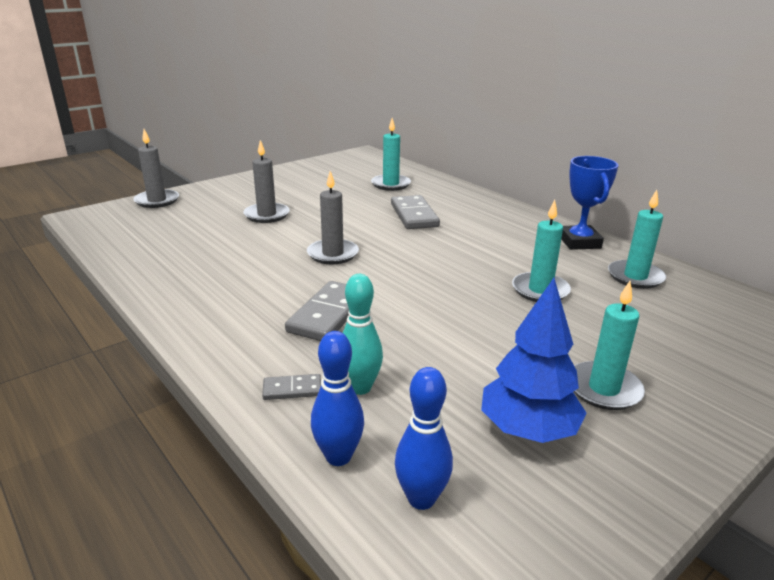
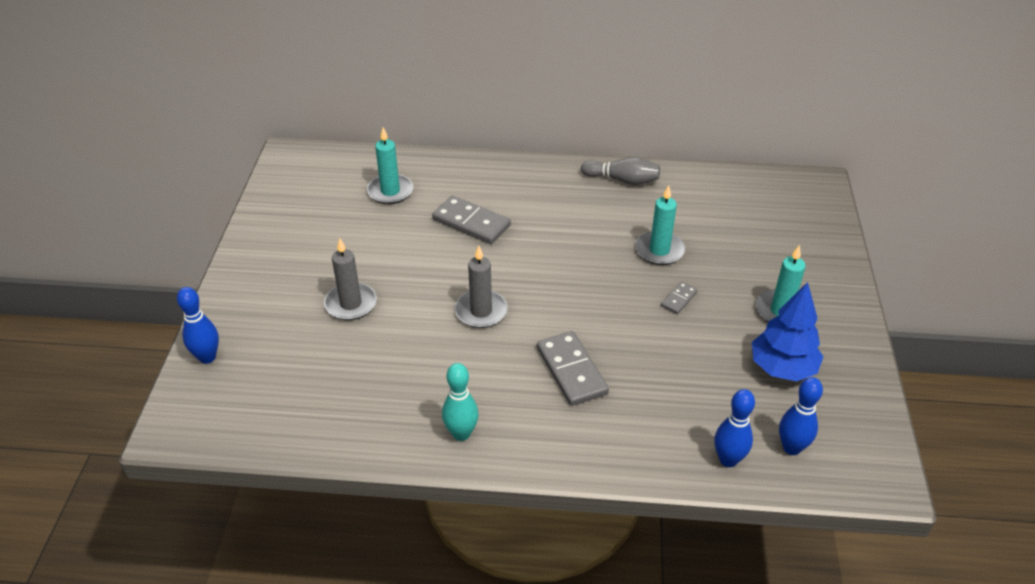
camera: 45 degrees left, 15 degrees up
grey candle [133,129,179,208] -> blue bowling pin [177,287,219,364]
grey domino [262,374,321,400] -> grey domino moved to [661,281,698,314]
turquoise bowling pin [343,274,383,395] -> turquoise bowling pin moved to [442,363,479,441]
blue trophy [561,156,619,250] -> grey bowling pin [581,157,660,185]
turquoise candle [608,190,666,289] -> none

